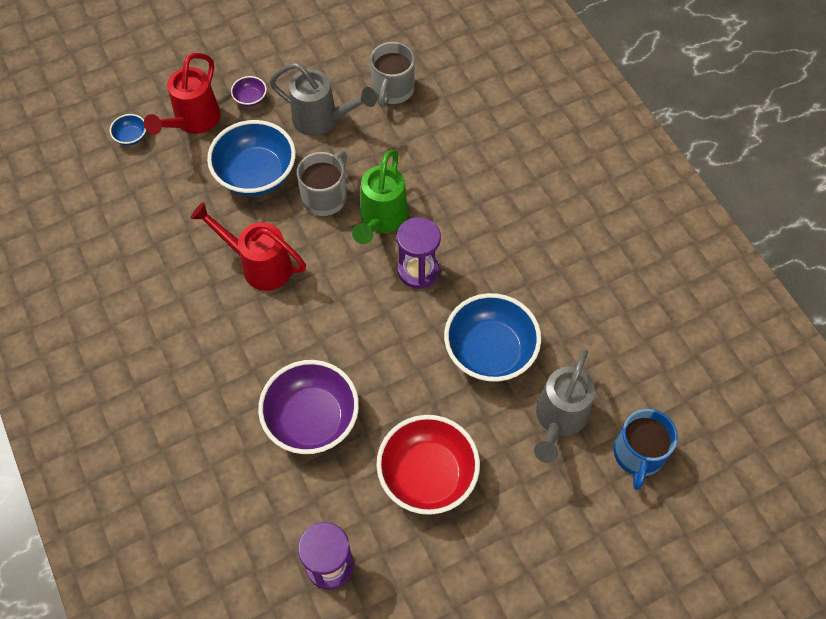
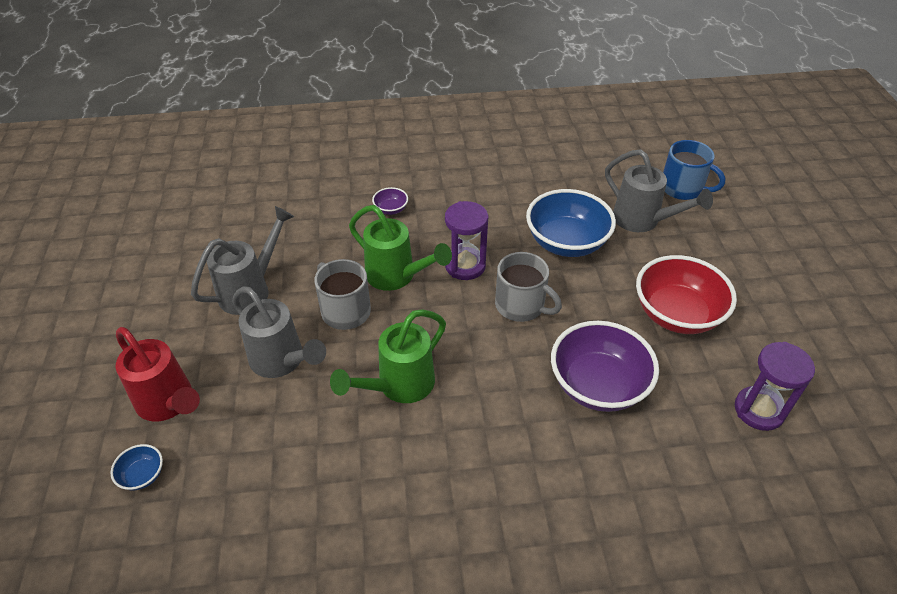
camera: 70 degrees left, 15 degrees down
red watering can [190,202,306,291] -> green watering can [330,309,446,403]
blue bowl [207,120,296,196] -> grey watering can [233,286,326,378]
purple bowl [231,76,267,107] -> purple bowl moved to [372,187,408,215]
grey mug [370,42,415,107] -> grey mug moved to [495,252,562,322]

